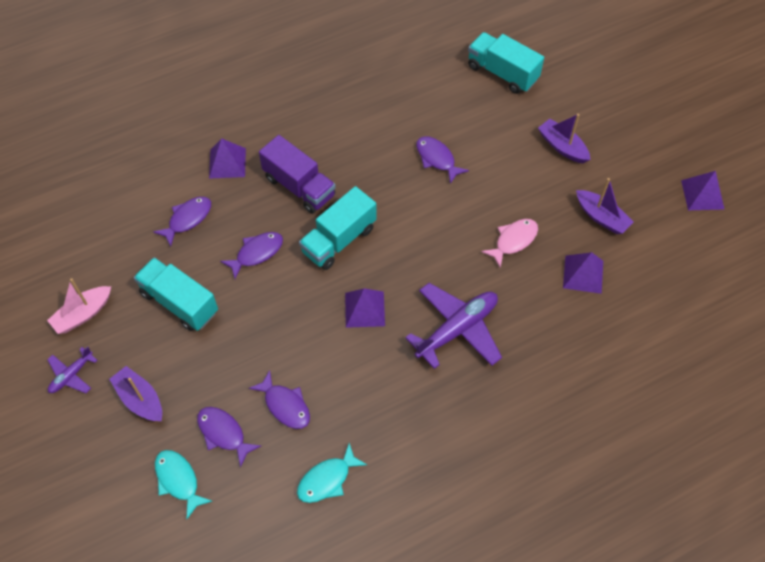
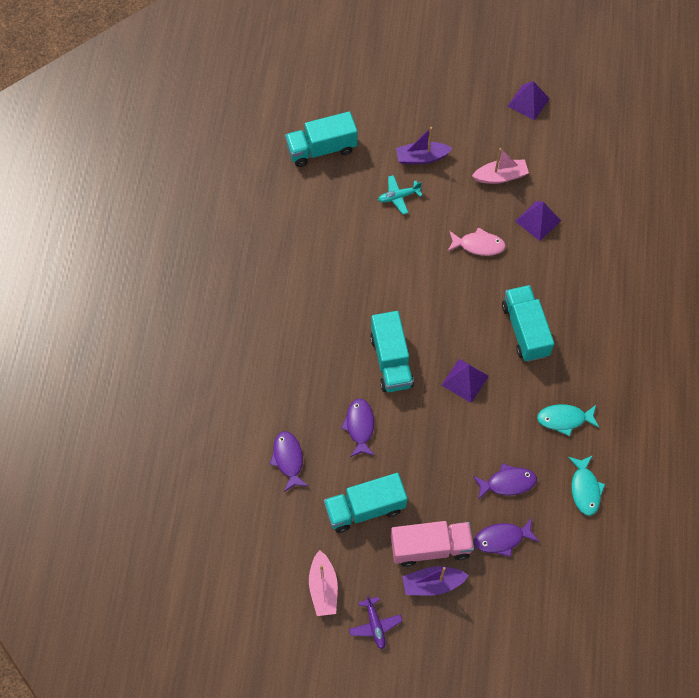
camera: 55 degrees left, 5 degrees up
turquoise fish [155,450,212,519] -> turquoise fish moved to [537,404,599,436]
purple pyramid [209,138,246,179] -> none
purple truck [259,135,336,214] -> none
purple plane [405,283,502,369] -> turquoise truck [502,285,554,362]
purple fish [416,136,469,184] -> none
pink fish [481,219,538,268] -> pink fish turned 105 degrees clockwise [448,227,506,256]
purple boat [576,178,634,234] -> pink boat [472,148,529,184]
none -> turquoise plane [378,175,423,214]
none -> pink truck [391,521,474,567]

